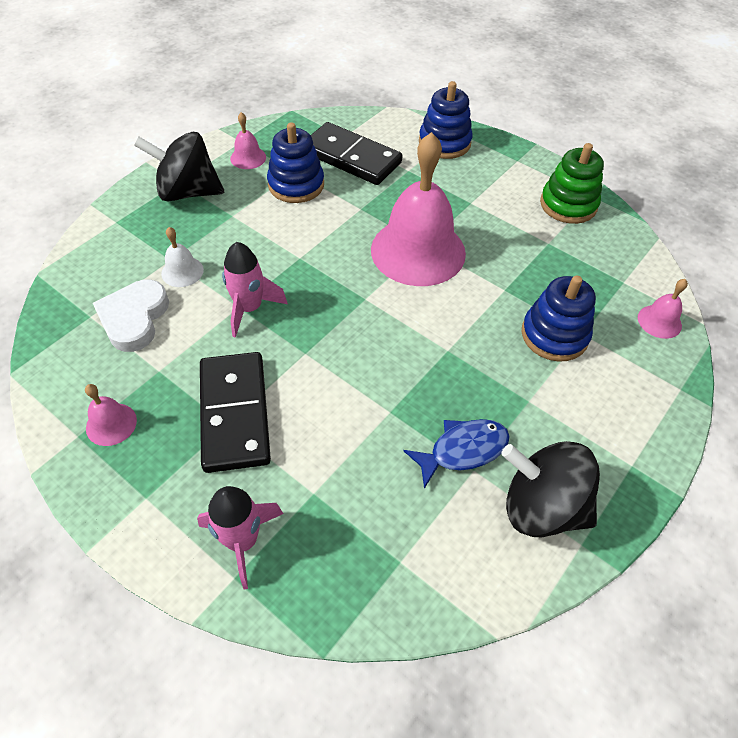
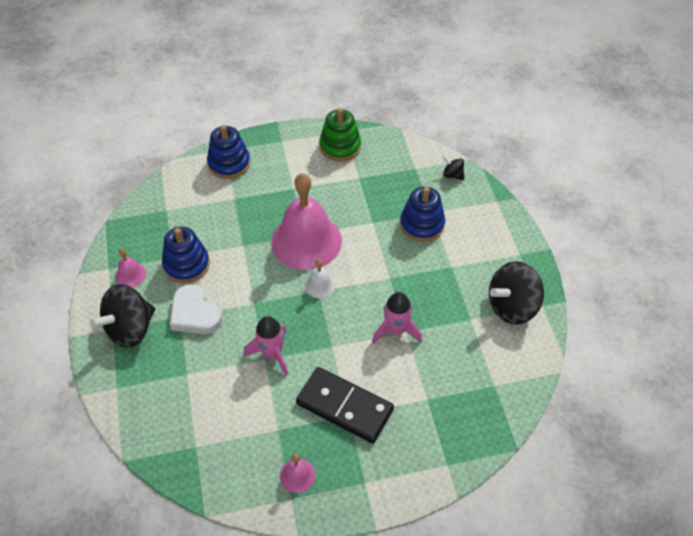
camera: 50 degrees left, 0 degrees up
white heart [93,280,169,352] -> white heart moved to [170,284,222,334]
white bell [161,227,204,287] -> white bell moved to [305,259,335,298]
pink rocket [197,486,283,589] -> pink rocket moved to [372,292,422,344]
black domino [311,122,402,185] -> none
blue fish [404,419,510,489] -> none
pink bell [638,279,688,339] -> black spinning top [443,156,464,180]

